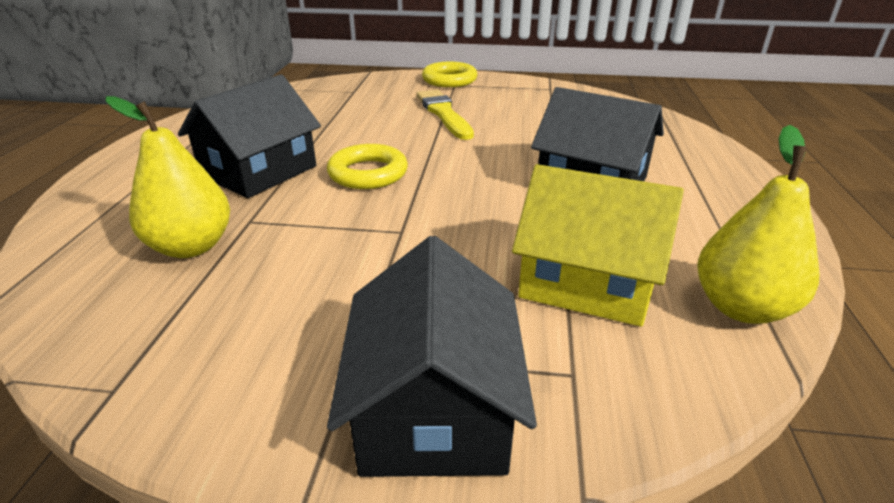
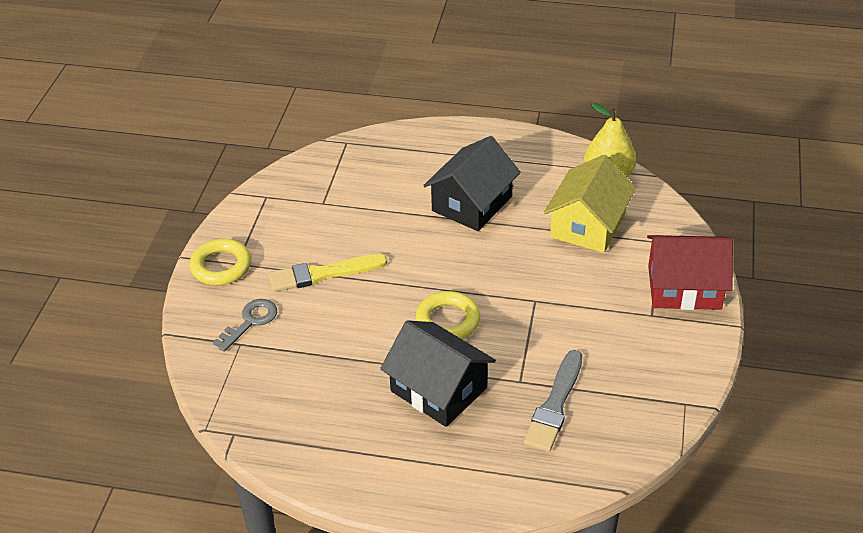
camera: 85 degrees left, 10 degrees up
yellow pear [106,96,230,258] -> grey brush [524,350,582,452]
black house [327,236,537,477] -> red house [647,235,733,310]
none -> grey key [213,299,277,352]

